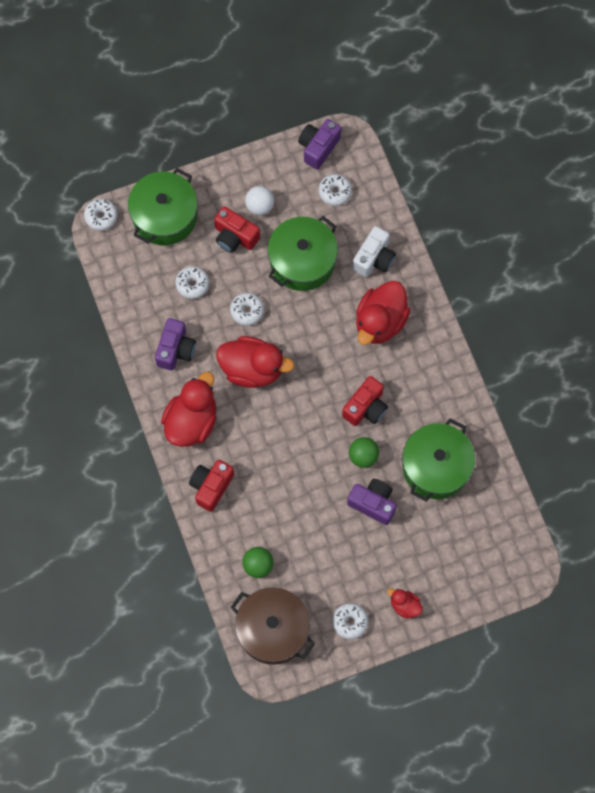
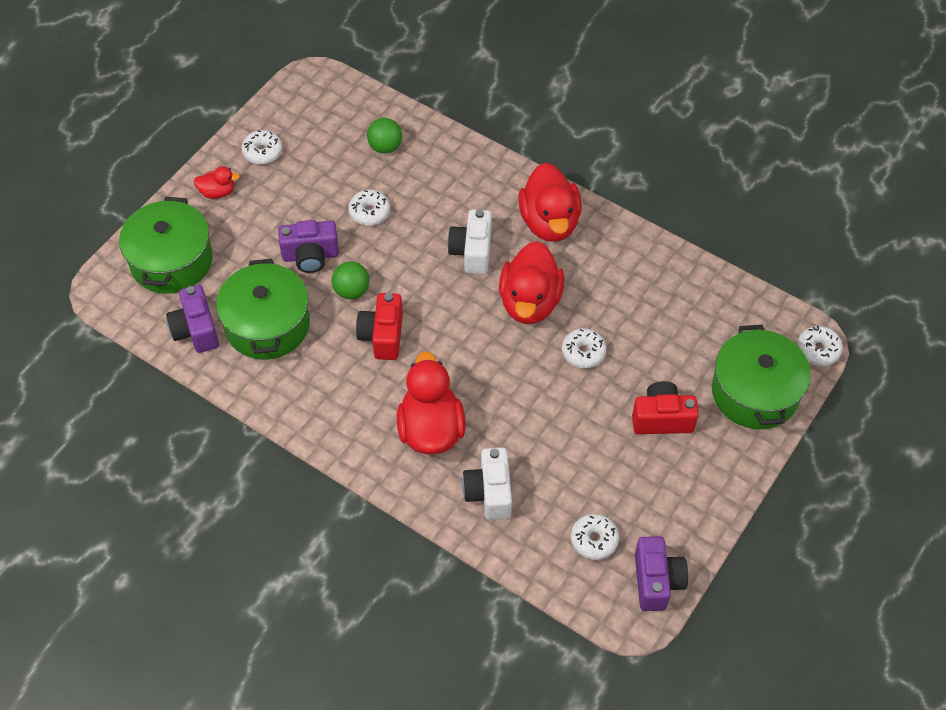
camera: 145 degrees right, 15 degrees down
purple camera [155,318,196,370] -> purple camera moved to [166,285,219,353]
white donut [175,266,209,299] -> white donut moved to [348,190,390,226]
red camera [189,460,234,512] -> none
red duck [217,336,294,388] -> red duck turned 60 degrees counterclockwise [499,241,564,324]
brown pot [231,587,315,665] -> none
white ball [245,186,274,215] -> none
green pot [268,216,338,291] -> green pot moved to [119,197,213,294]
none -> white camera [448,209,492,274]

